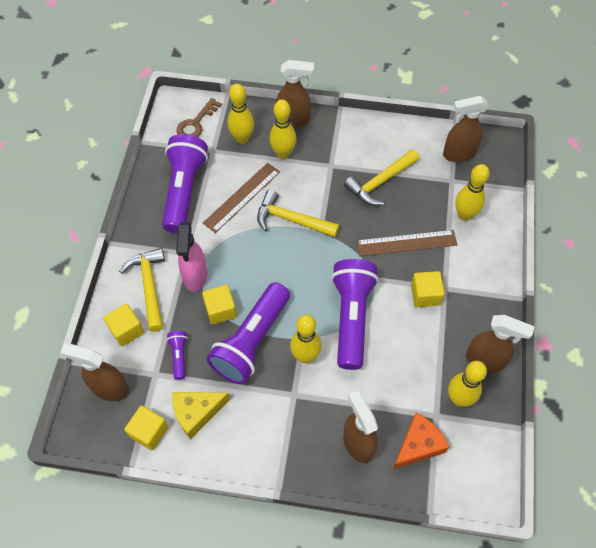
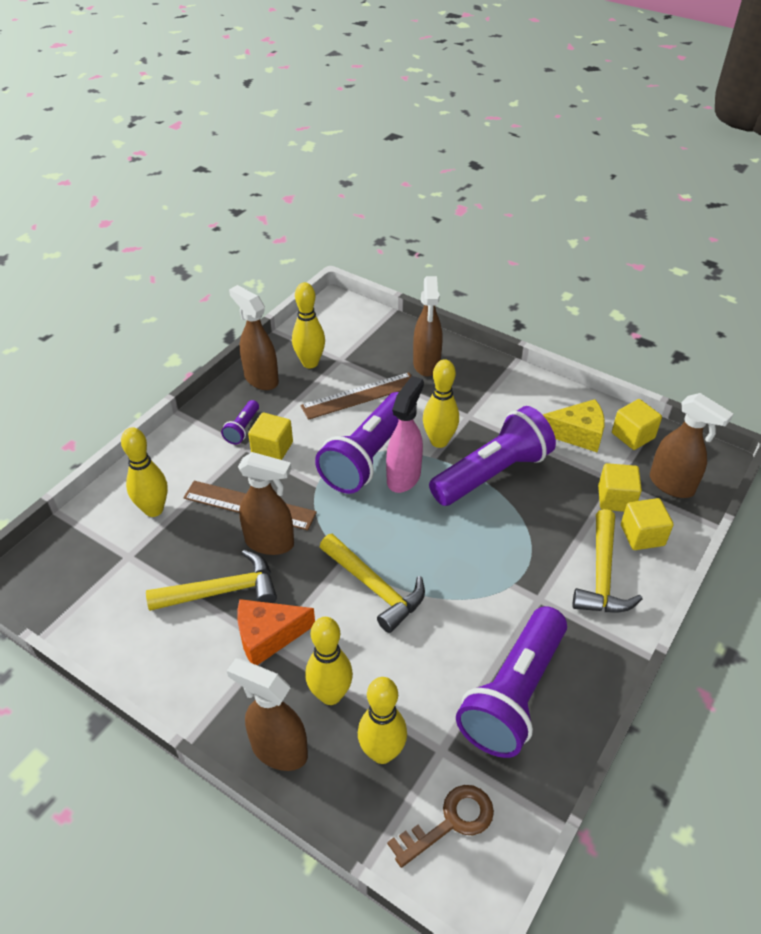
camera: 155 degrees left, 15 degrees down
purple flashlight [167,331,188,380] -> purple flashlight moved to [221,400,259,444]
pink spray bottle [176,222,207,292] -> pink spray bottle moved to [386,376,424,493]
yellow cube [202,285,237,325] -> yellow cube moved to [598,463,642,512]
brown ruler [203,163,280,233] -> brown ruler moved to [300,372,411,420]
orange cheese [392,413,449,470] -> orange cheese moved to [237,599,315,665]
brown spray bottle [443,96,489,162] -> brown spray bottle moved to [238,452,294,555]

